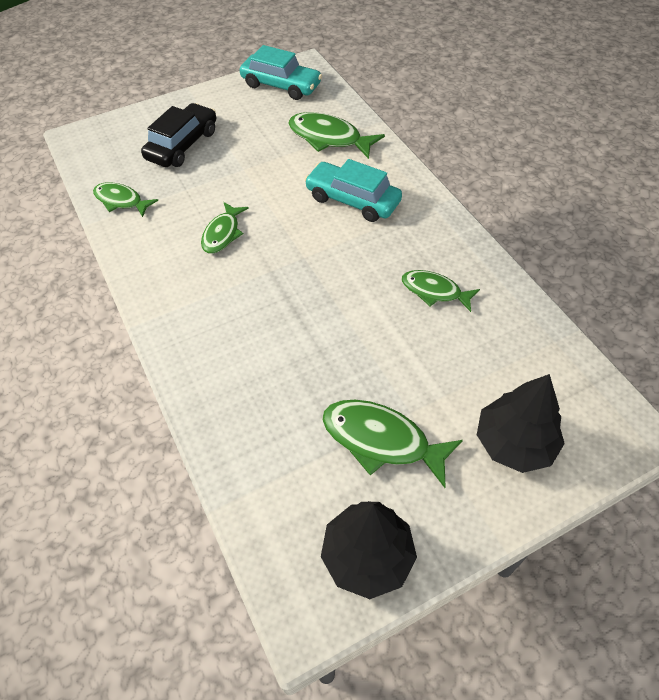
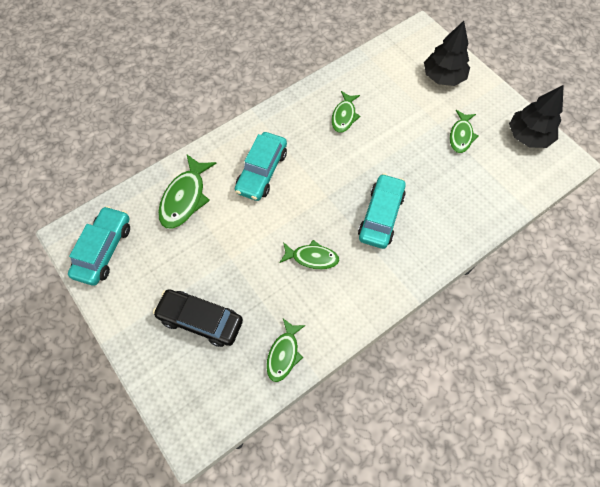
camera: 100 degrees left, 10 degrees up
green fish [322,400,463,488] -> green fish [450,110,479,153], size x0.65
none -> turquoise car [358,173,406,249]

